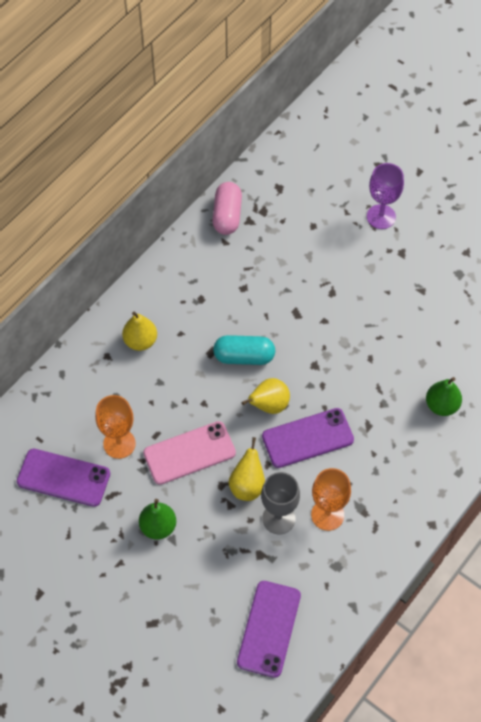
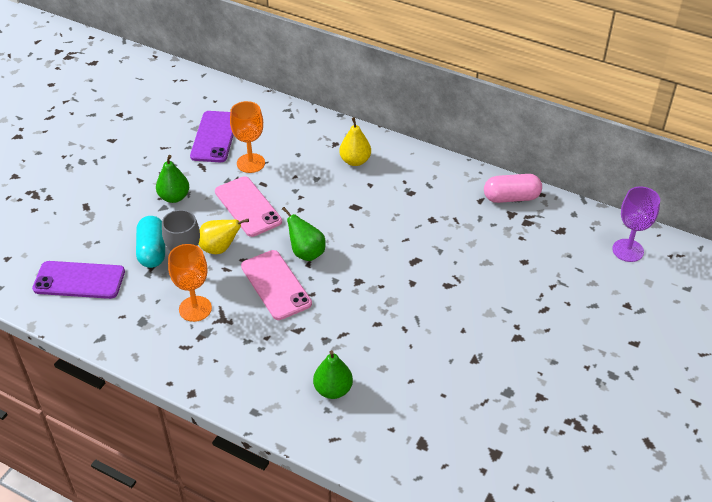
camera: 80 degrees right, 15 degrees down
turquoise capsule [213,335,275,365] -> turquoise capsule moved to [136,216,165,268]
yellow pear [241,378,290,414] -> green pear [282,207,326,261]
purple phone [262,408,354,468] -> pink phone [241,250,312,320]
purple goblet [367,163,404,229] -> purple goblet moved to [612,187,660,262]

